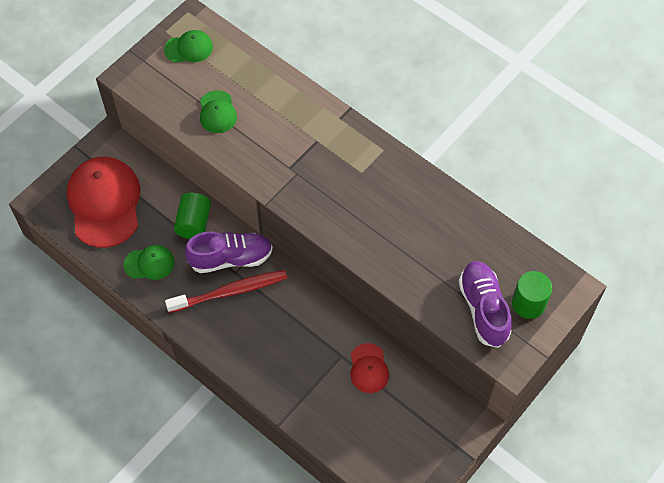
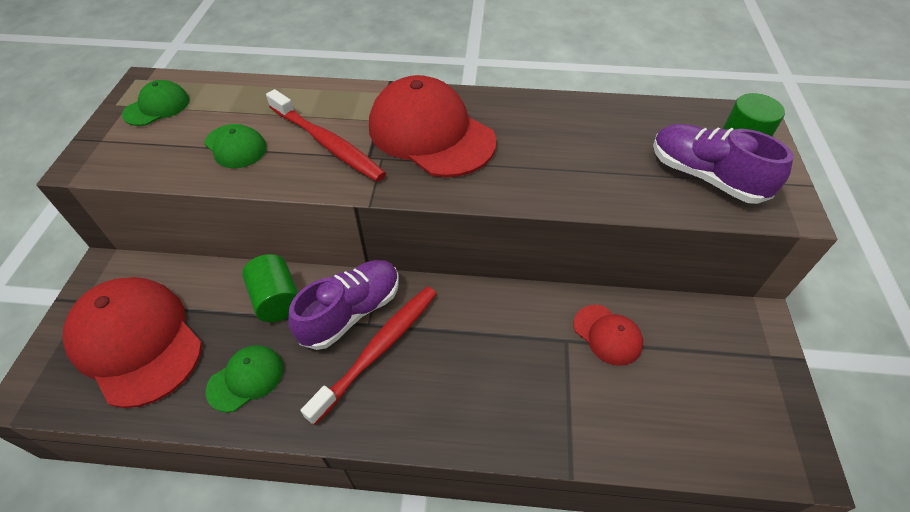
camera: 35 degrees left, 10 degrees down
none -> red toothbrush [266,89,386,182]
none -> red cap [369,75,496,177]

